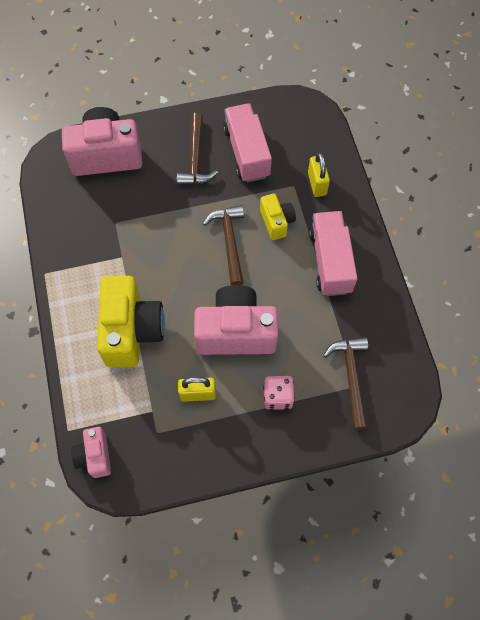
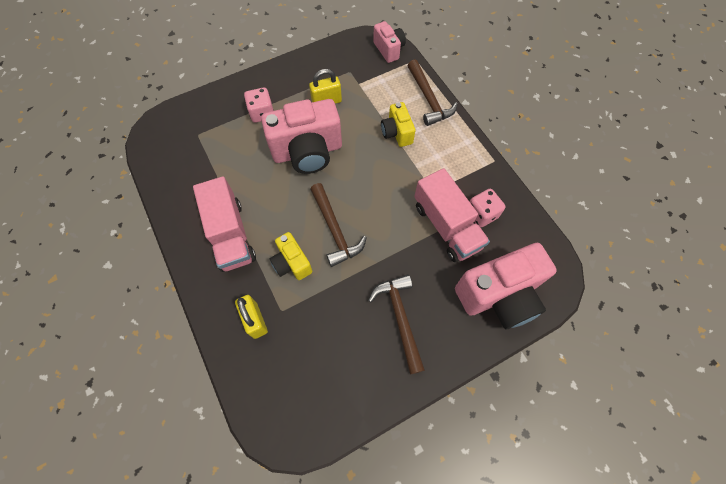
camera: 165 degrees right, 0 degrees up
yellow camera [97,276,165,368] -> yellow camera [381,102,415,147], size x0.53
pink truck [223,103,272,183] -> pink truck moved to [414,168,490,262]
brown hammer [323,337,368,430] -> brown hammer moved to [407,59,458,126]
none -> pink dice [470,189,505,228]

